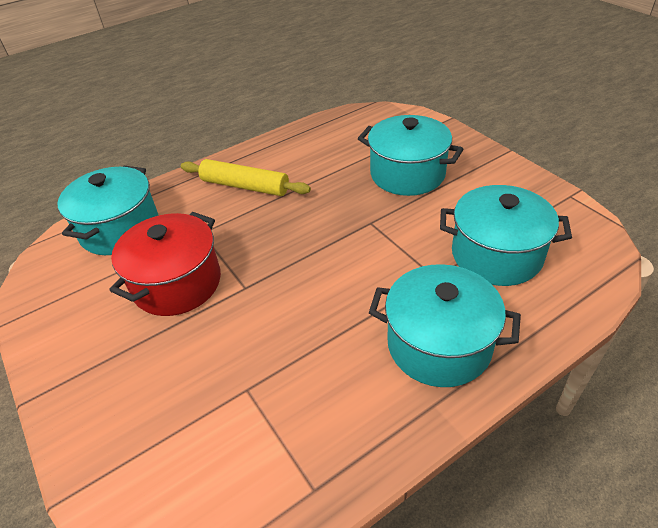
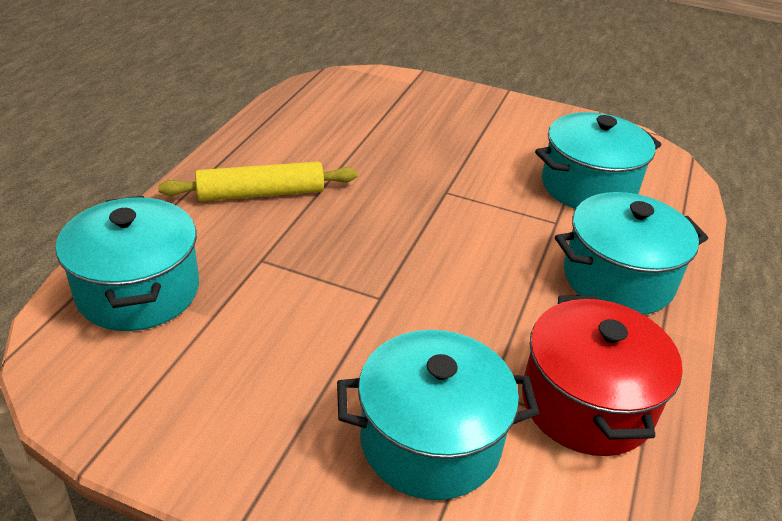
camera: 40 degrees left, 5 degrees down
red pot [109,212,221,316] -> red pot moved to [522,295,683,456]
turquoise pot [358,115,463,196] -> turquoise pot moved to [337,330,539,500]

